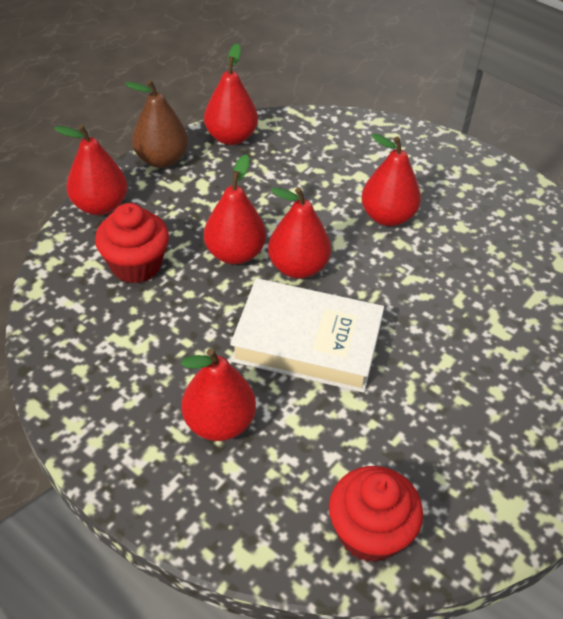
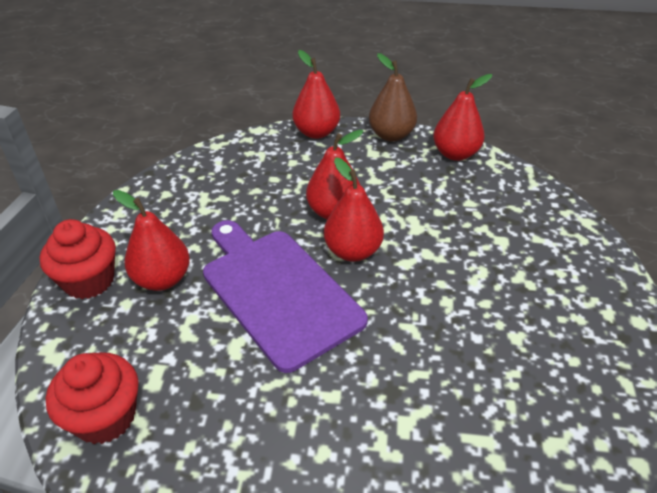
camera: 60 degrees right, 5 degrees down
red cupcake [95,203,169,283] -> red cupcake moved to [40,219,116,299]
white book [230,278,384,393] -> purple cutting board [203,220,368,373]
red pear [361,133,421,226] -> none

